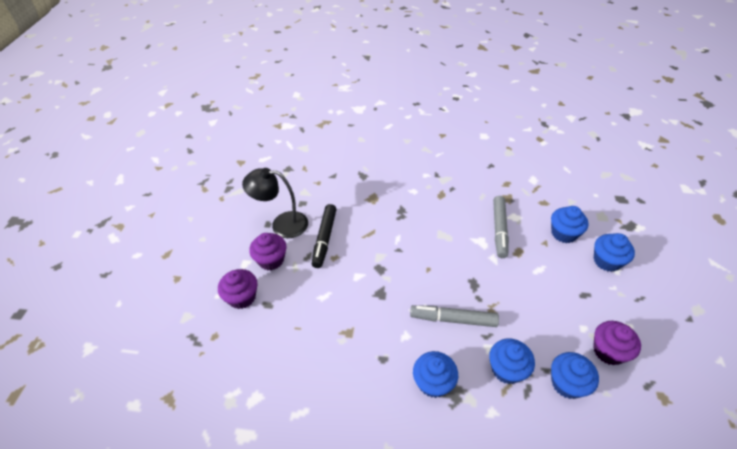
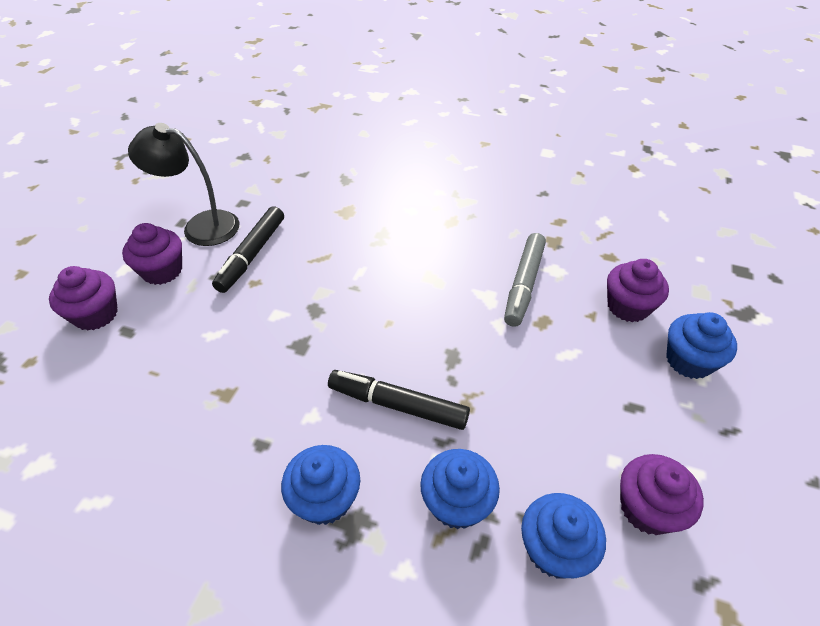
camera: 10 degrees right, 0 degrees up
grey marker [410,305,499,327] -> black marker [328,370,470,430]
blue cupcake [551,206,589,243] -> purple cupcake [607,259,669,322]

